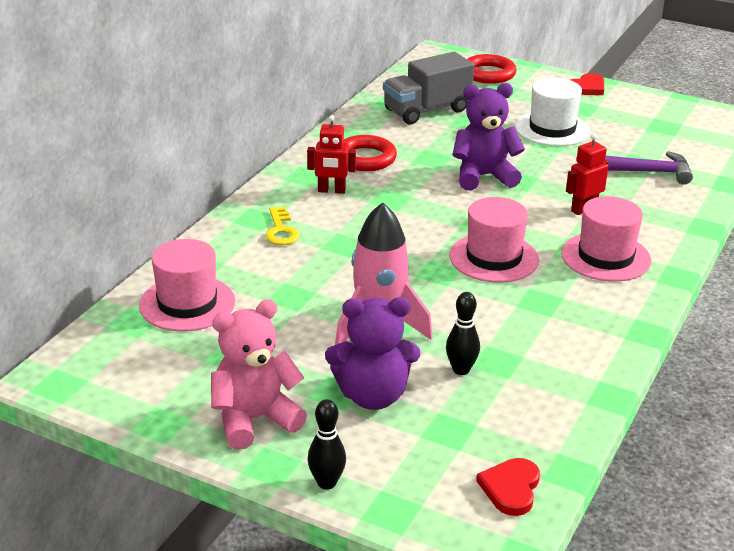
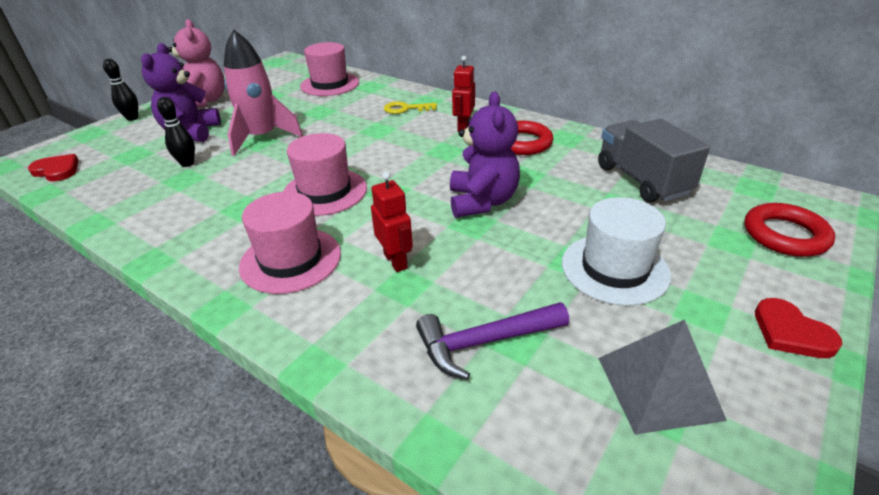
camera: 100 degrees right, 5 degrees up
purple hammer [605,151,693,185] -> purple hammer turned 60 degrees clockwise [416,302,569,380]
none -> grey pyramid [598,319,727,434]

